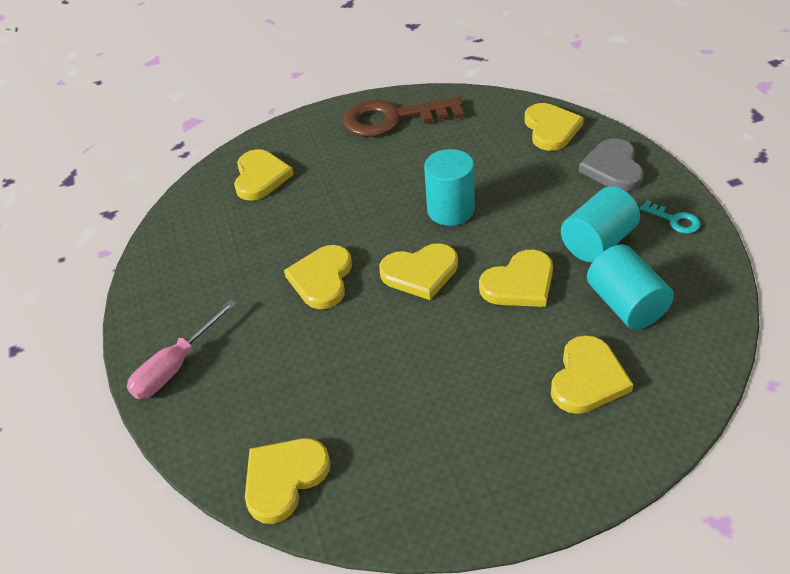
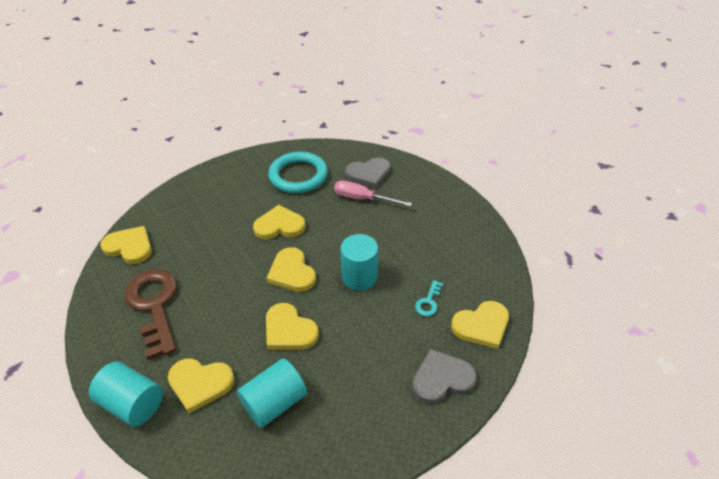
camera: 70 degrees right, 0 degrees up
pink screwdriver [127,300,236,399] -> pink screwdriver moved to [334,180,412,207]
yellow heart [234,149,294,201] -> grey heart [345,158,391,188]
brown key [343,97,464,137] -> brown key moved to [124,270,177,360]
turquoise cylinder [561,186,640,262] -> turquoise cylinder moved to [89,362,163,426]
turquoise key [639,200,701,234] -> turquoise key moved to [415,280,443,316]
none -> turquoise ring [268,152,328,194]

